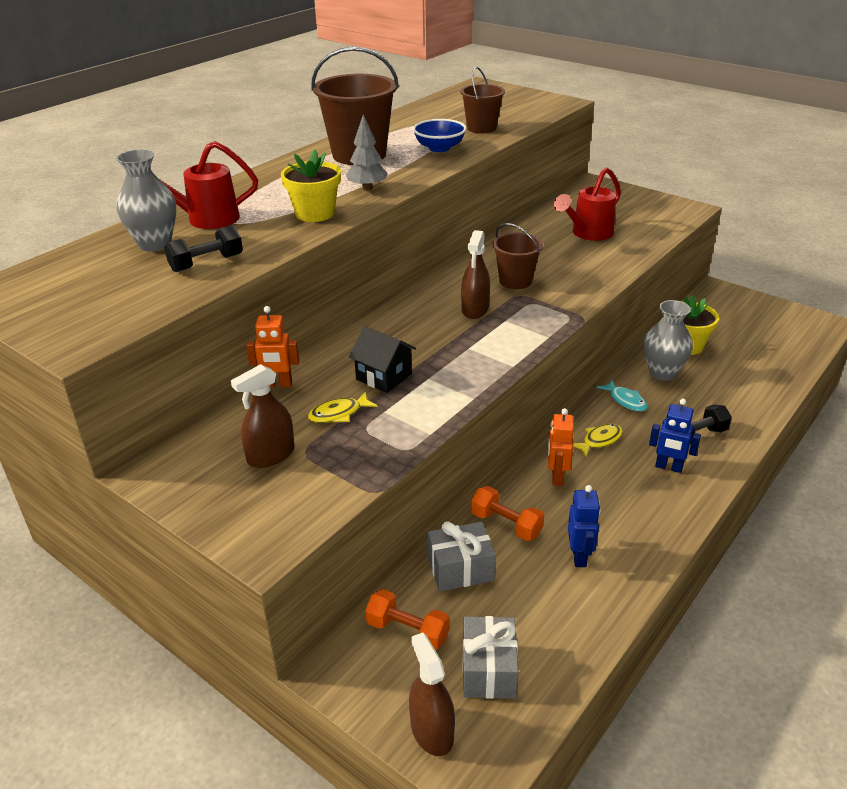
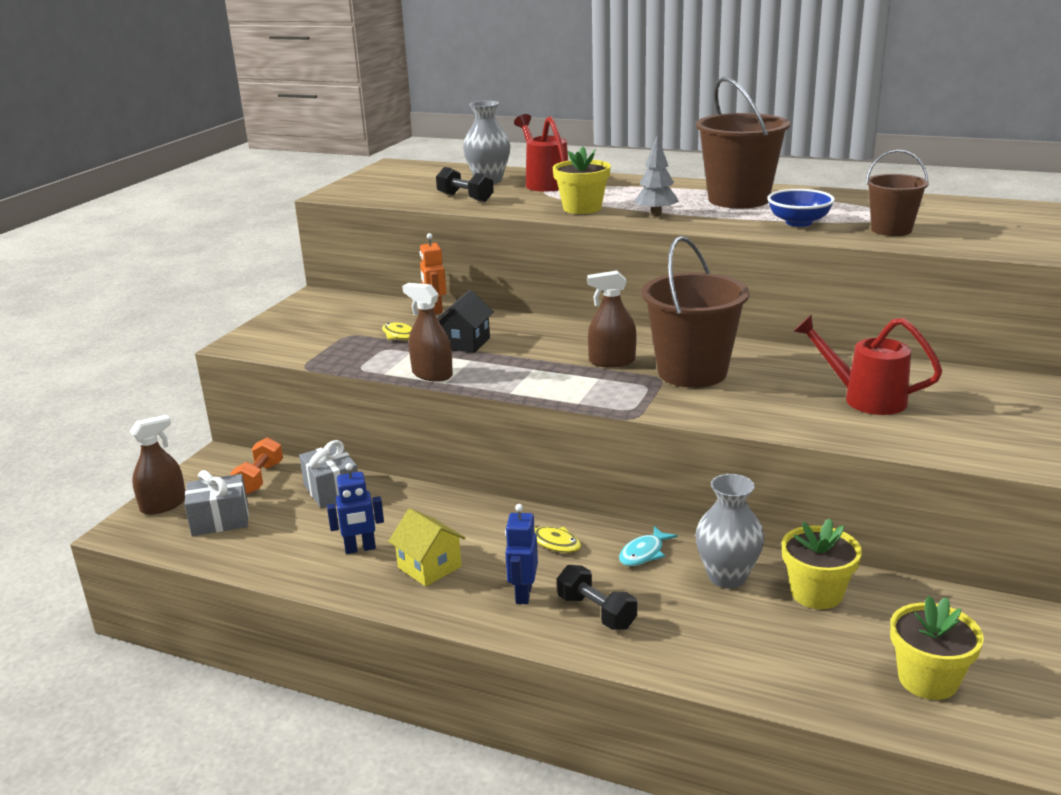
camera: 75 degrees right, 10 degrees down
brown spray bottle [231,364,295,468] -> brown spray bottle moved to [402,283,453,382]
orange dumbbell [471,486,544,541] -> none
brown bucket [493,223,543,289] -> brown bucket [642,236,749,388], size x1.72
orange robot [548,408,574,486] -> none
none -> yellow house [388,508,466,586]
none -> yellow flower pot [890,596,984,700]

